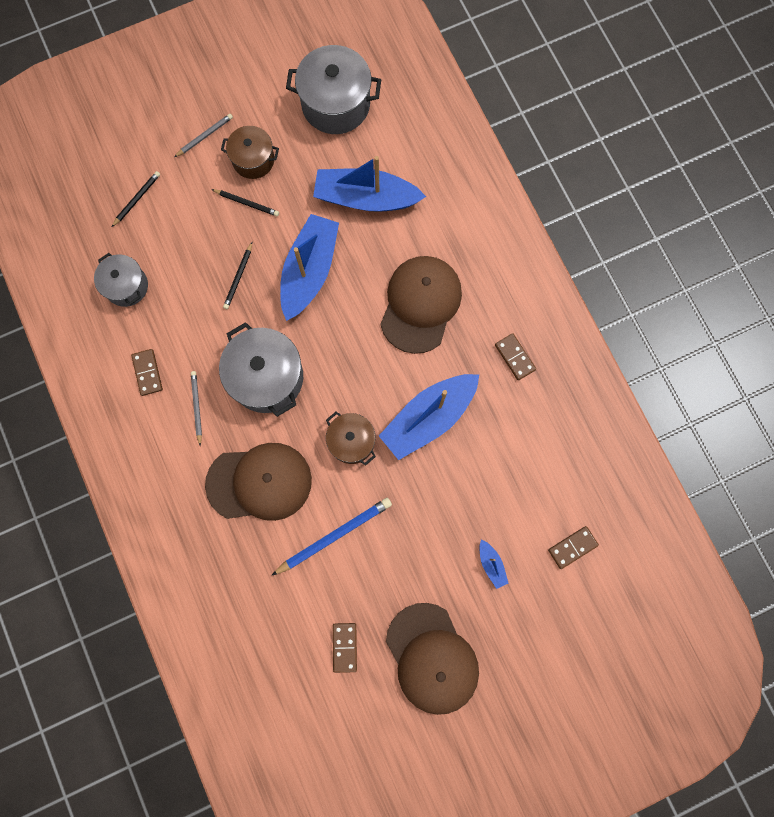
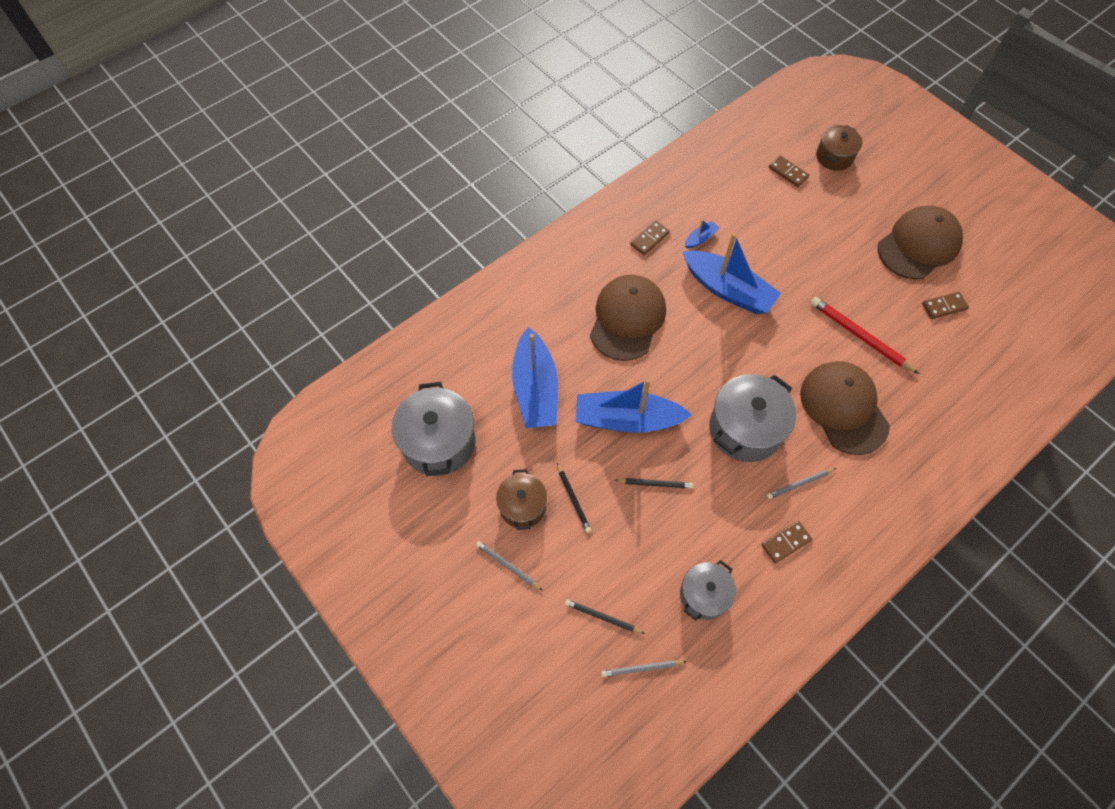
camera: 105 degrees left, 15 degrees down
black pencil [211,189,279,216] -> black pencil turned 150 degrees clockwise [557,463,591,533]
blue pencil [271,498,392,576] -> red pencil [811,297,919,374]
brown pot [326,412,376,465] -> brown pot moved to [816,125,862,171]
brown cap [381,256,462,354] -> brown cap turned 105 degrees clockwise [590,275,666,361]
blue boat [479,539,509,589] -> blue boat moved to [685,220,719,248]
none -> grey pencil [601,660,687,677]

